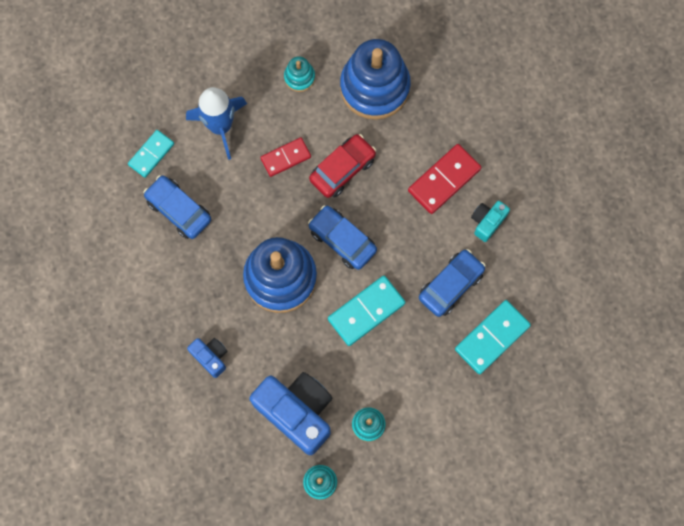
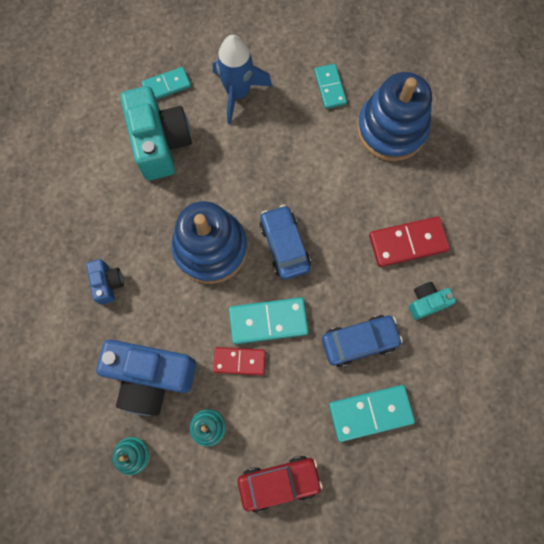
camera: 30 degrees right, 0 degrees up
blue car [143,175,211,239] -> turquoise camera [120,86,192,180]
blue camera [249,372,332,455] -> blue camera turned 120 degrees clockwise [96,339,196,416]
red domino [260,137,311,177] -> red domino moved to [213,347,265,375]
turquoise stacking toy [284,56,315,92] -> turquoise domino [314,64,347,109]
red car [309,134,376,198] -> red car moved to [238,456,323,512]

